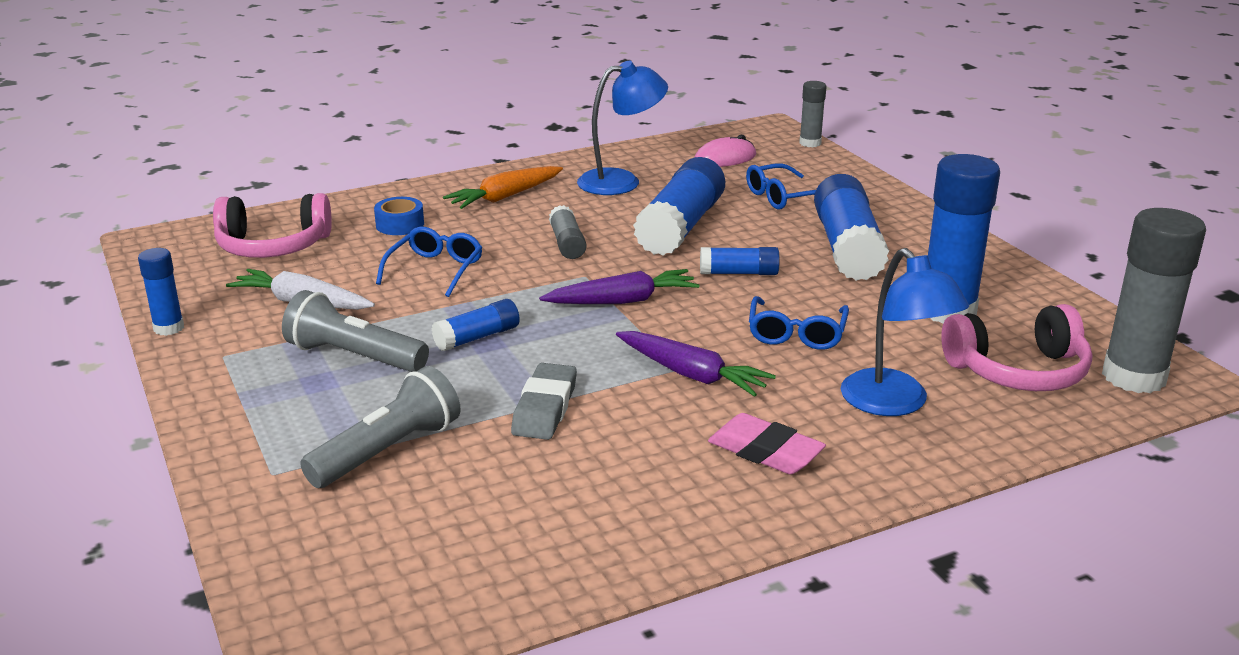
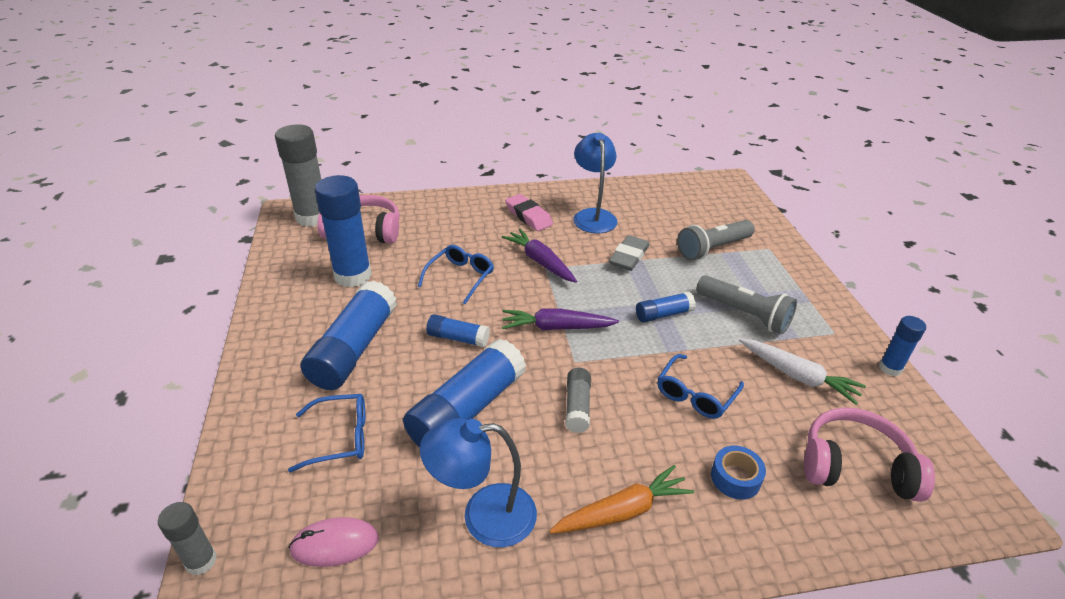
camera: 165 degrees left, 10 degrees up
blue lamp [841,248,969,416] -> blue lamp moved to [573,133,618,233]

